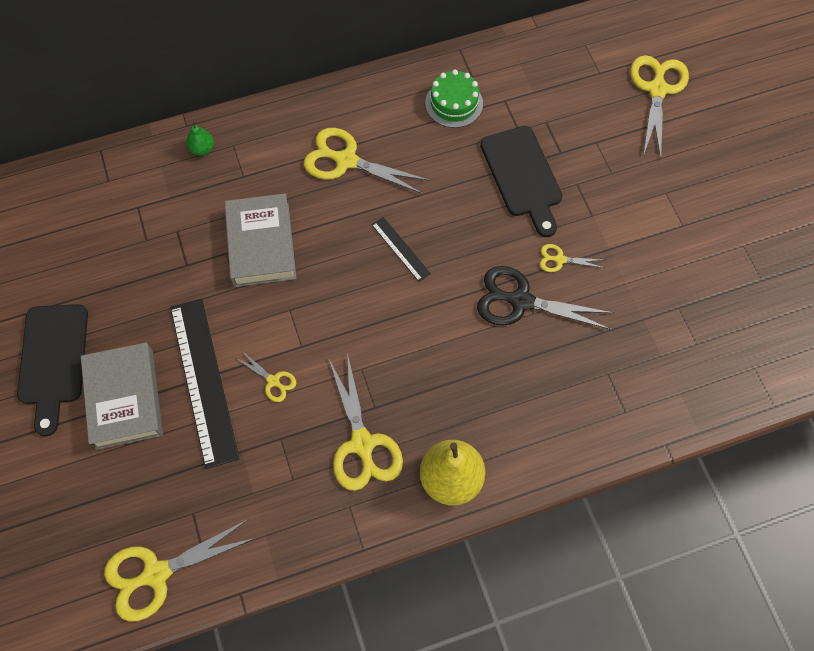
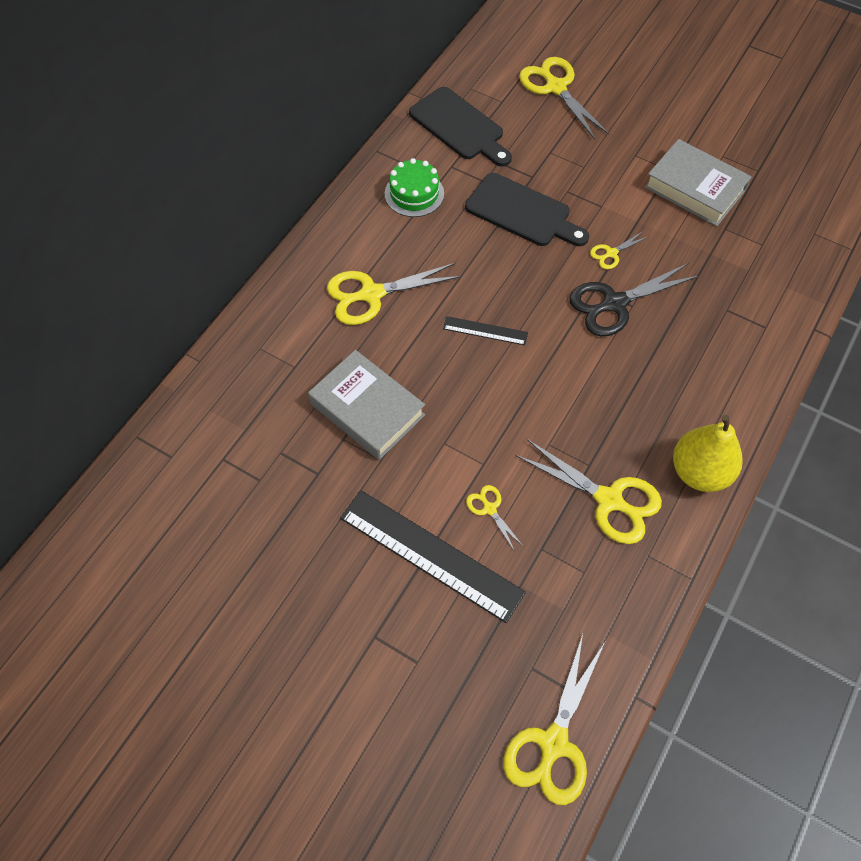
camera: 40 degrees left, 5 degrees down
black cutting board [17,304,88,437] -> black cutting board moved to [409,87,512,167]
grey book [81,342,163,450] -> grey book moved to [644,139,751,226]
green pear [186,120,214,156] -> none
yellow scissors [236,350,296,402] -> yellow scissors turned 120 degrees counterclockwise [466,485,524,552]

